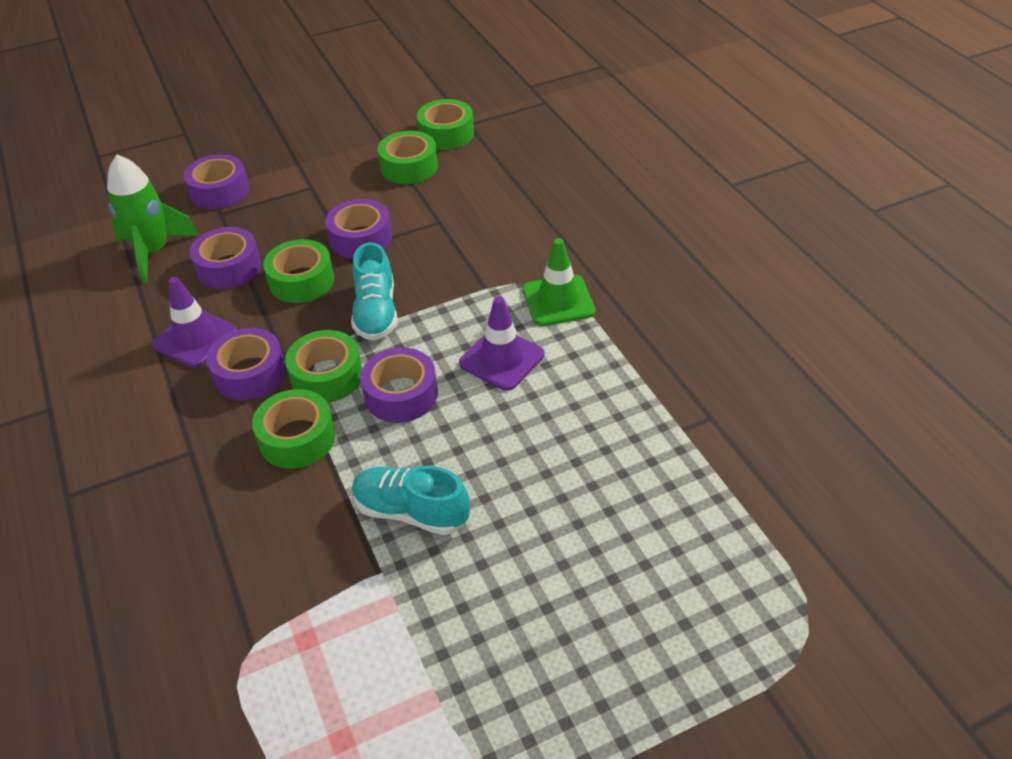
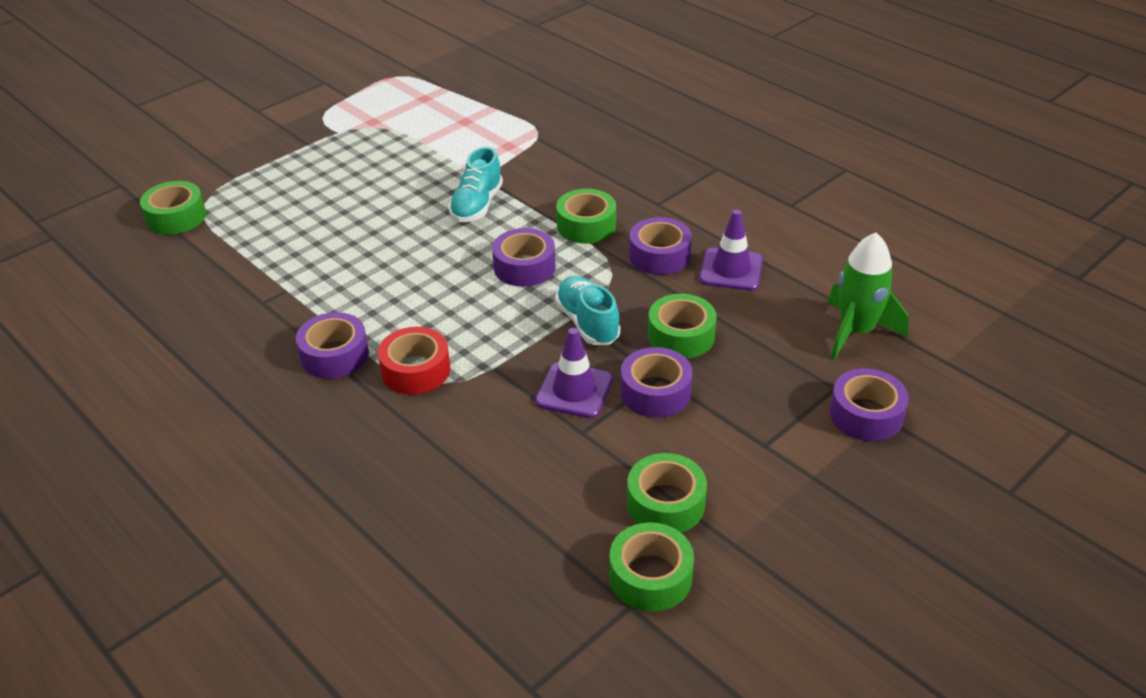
camera: 160 degrees right, 5 degrees down
purple tape [190,227,261,289] -> purple tape moved to [296,312,369,379]
green tape [285,330,362,403] -> green tape moved to [140,181,206,234]
turquoise shoe [352,466,470,535] -> turquoise shoe turned 105 degrees clockwise [448,147,503,222]
purple traffic cone [459,296,544,391] -> purple traffic cone moved to [535,328,613,418]
green traffic cone [522,238,596,326] -> red tape [378,327,450,395]

